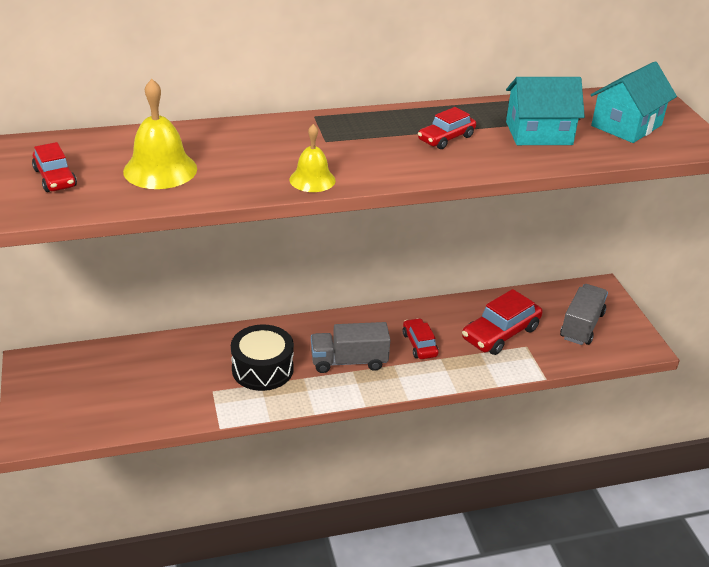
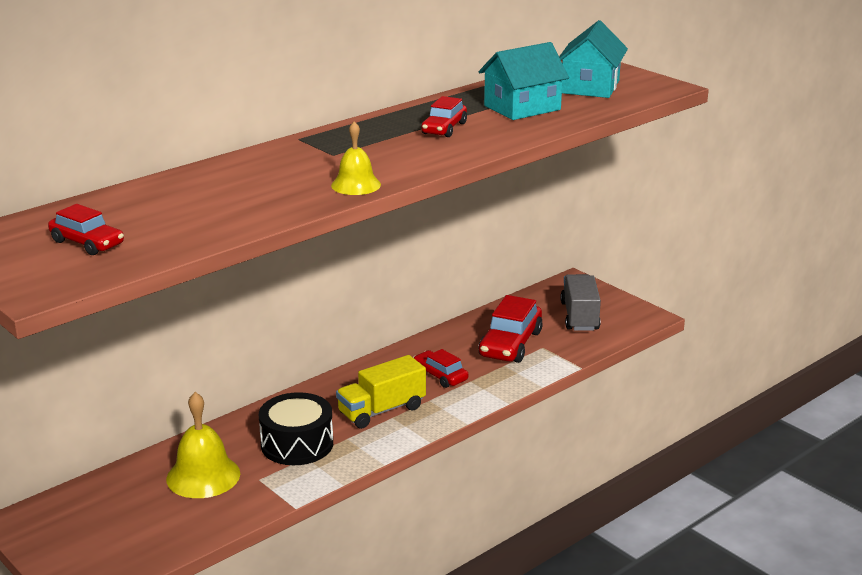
camera: 25 degrees left, 10 degrees down
yellow bell [123,79,197,189] -> yellow bell moved to [166,392,240,498]
grey truck [311,322,390,373] -> yellow truck [336,355,426,429]

